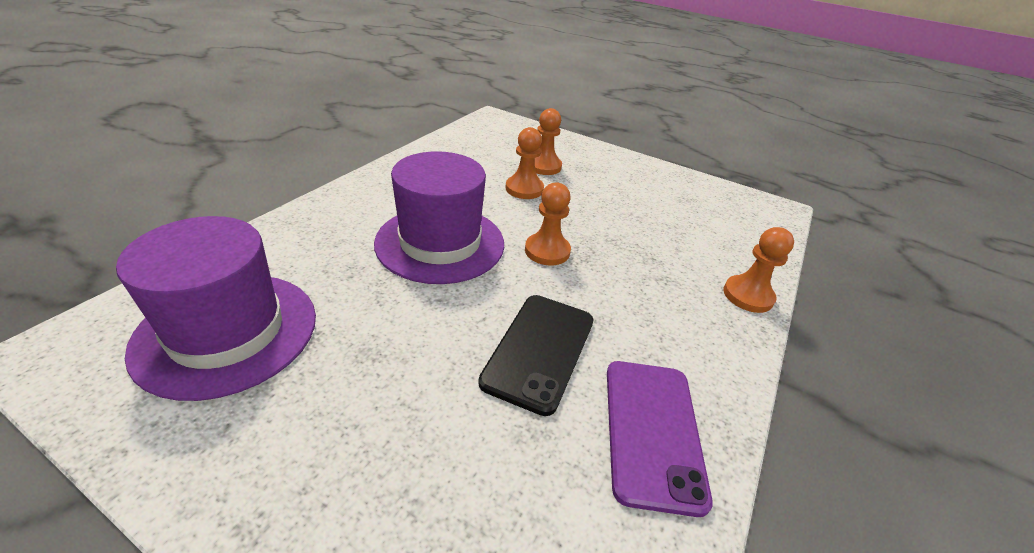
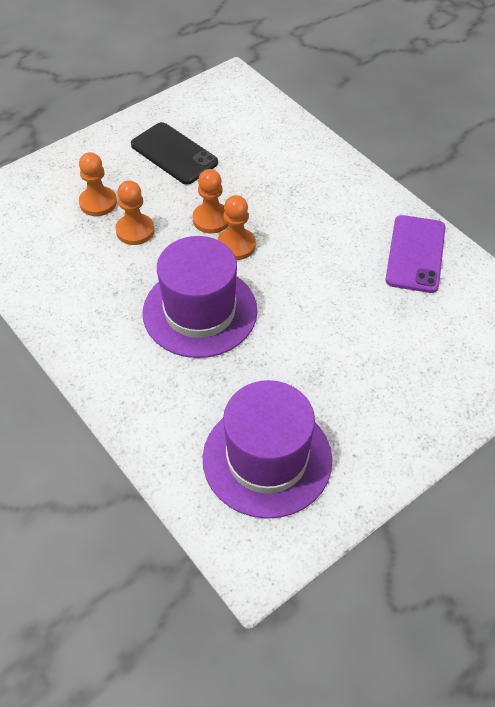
camera: 65 degrees left, 15 degrees up
black phone [478,295,594,416] -> black phone moved to [131,122,218,185]
purple phone [607,361,713,517] -> purple phone turned 75 degrees clockwise [385,215,446,293]
orange pawn [723,227,794,313] -> orange pawn moved to [193,169,229,233]

